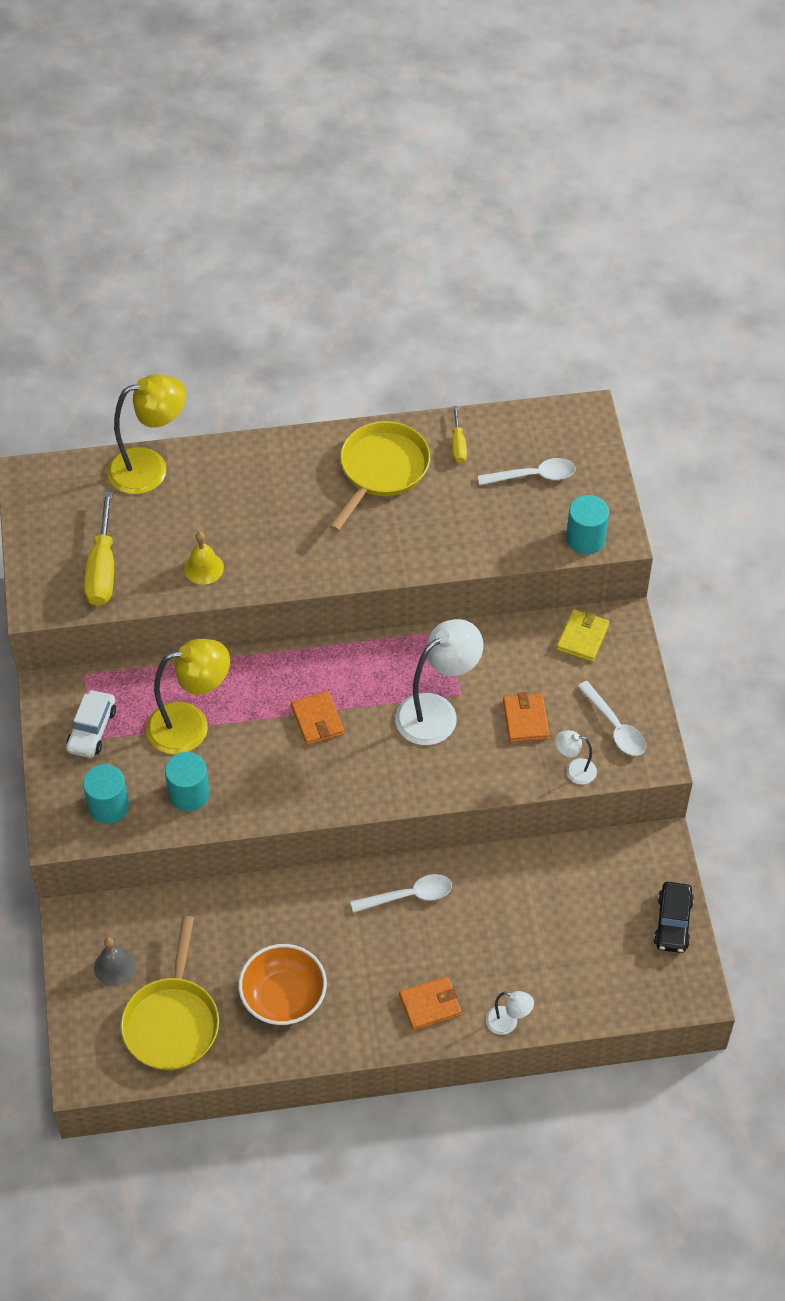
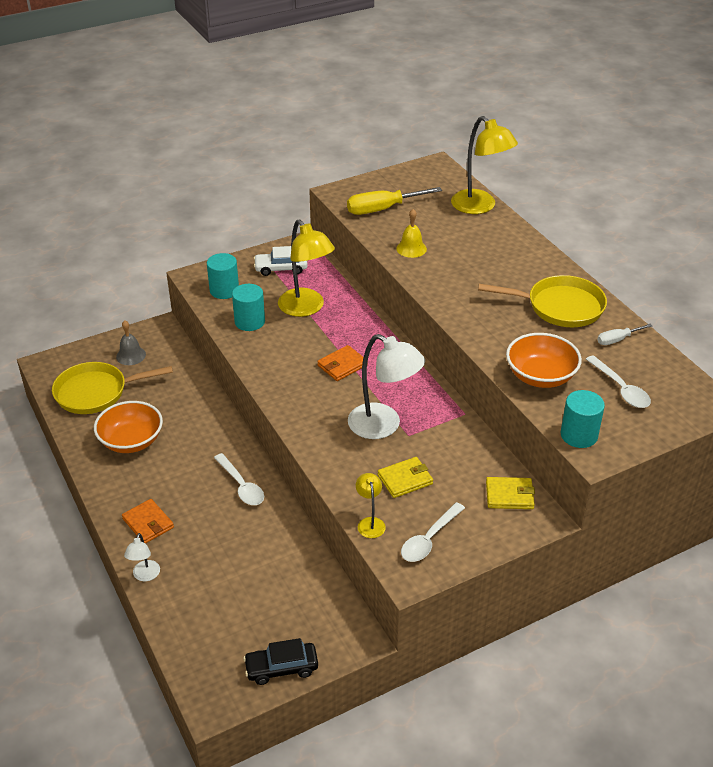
camera: 70 degrees right, 15 degrees down
yellow screwdriver [452,406,467,463] -> white screwdriver [597,324,652,345]
orange wallet [503,692,549,742] -> yellow wallet [378,457,433,498]
white lamp [555,730,597,784] -> yellow lamp [356,473,386,538]
none -> orange bowl [506,333,582,388]

